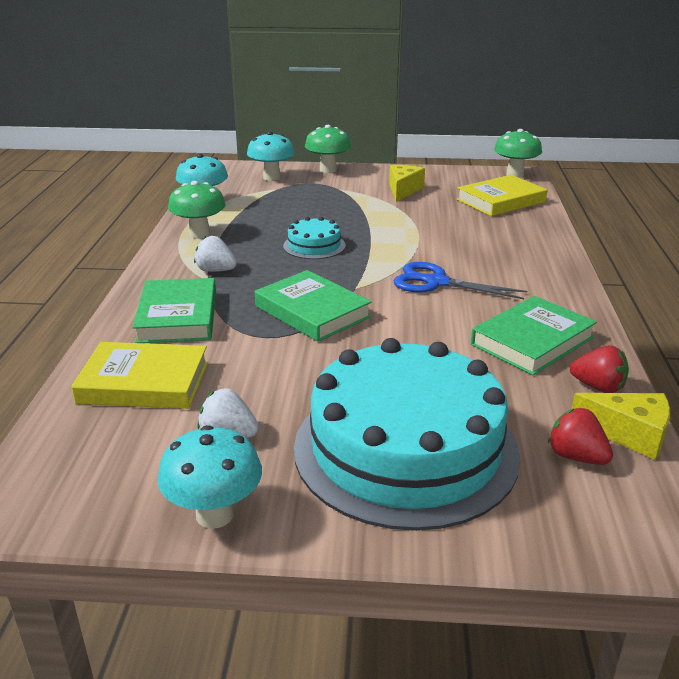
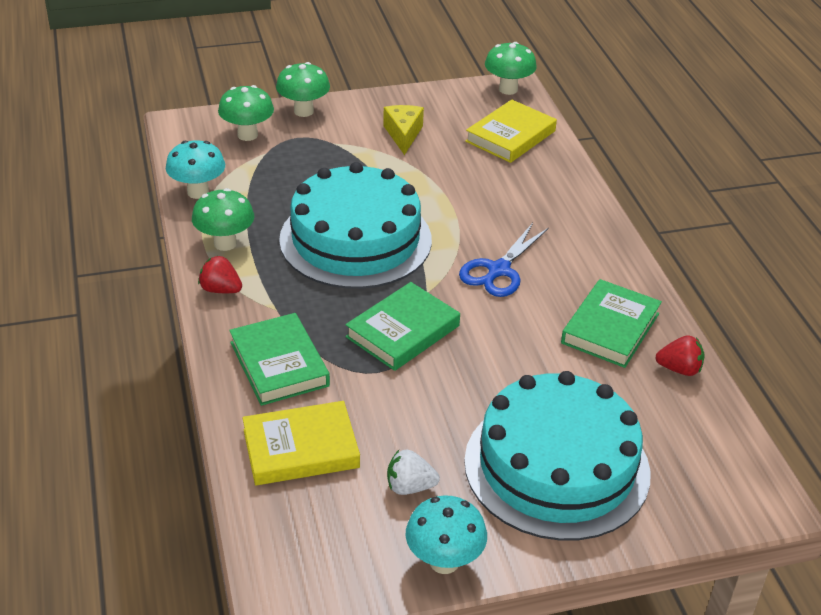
camera: 20 degrees left, 10 degrees up
white strawberry [194,236,237,272] -> none
turquoise mushroom [247,131,295,181] -> green mushroom [218,85,274,141]
green book [255,270,372,342] -> green book turned 75 degrees counterclockwise [345,282,460,371]
turquoise cake [283,217,346,259] -> turquoise cake [279,162,432,289], size x2.31
blue scissors [393,262,527,299] -> blue scissors turned 60 degrees counterclockwise [459,223,549,297]
red strawberry [548,408,613,465] -> red strawberry moved to [198,256,242,293]
yellow cheese [572,393,670,460] -> none

